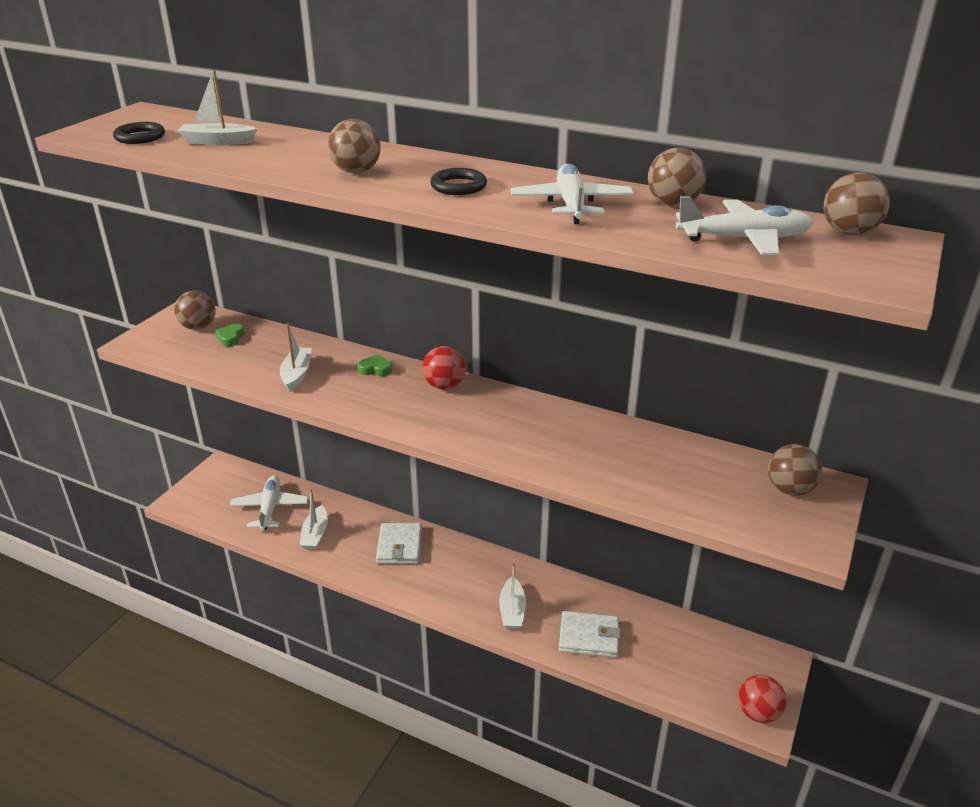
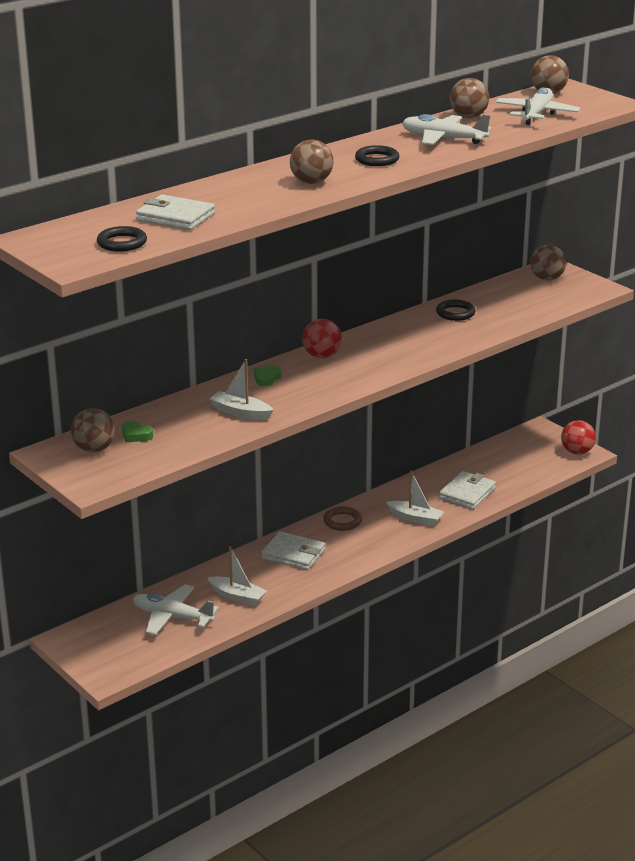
camera: 65 degrees left, 5 degrees down
white boat [177,70,257,145] -> white wallet [136,194,215,230]
none -> brown ring [323,506,362,531]
none -> black ring [436,299,476,321]

